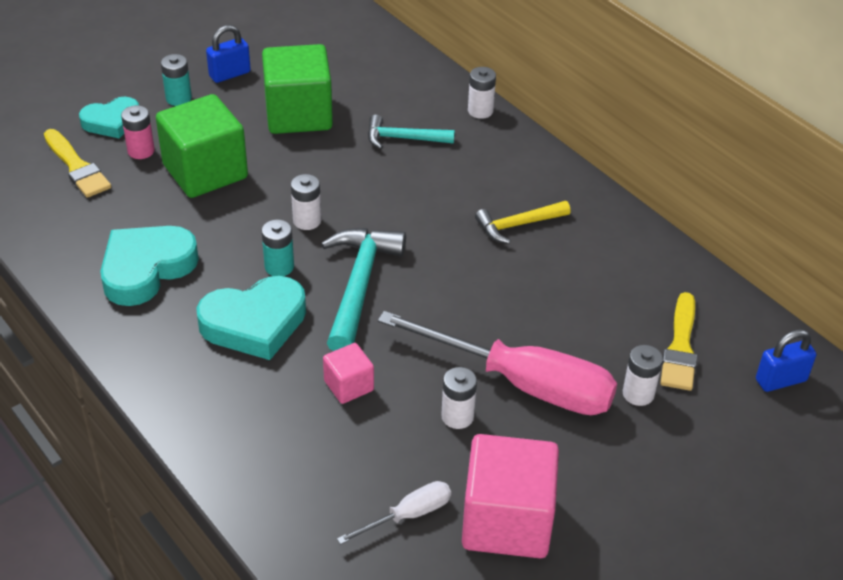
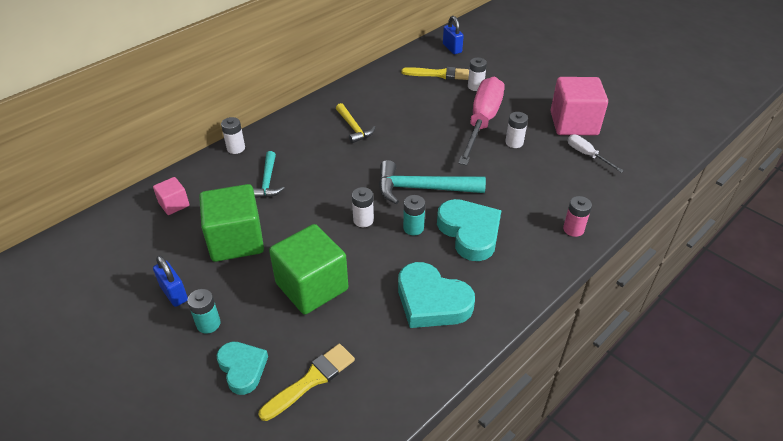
camera: 95 degrees left, 0 degrees up
pink battery [121,105,155,159] -> pink battery moved to [563,196,592,237]
pink cube [323,343,374,404] -> pink cube moved to [153,177,190,215]

